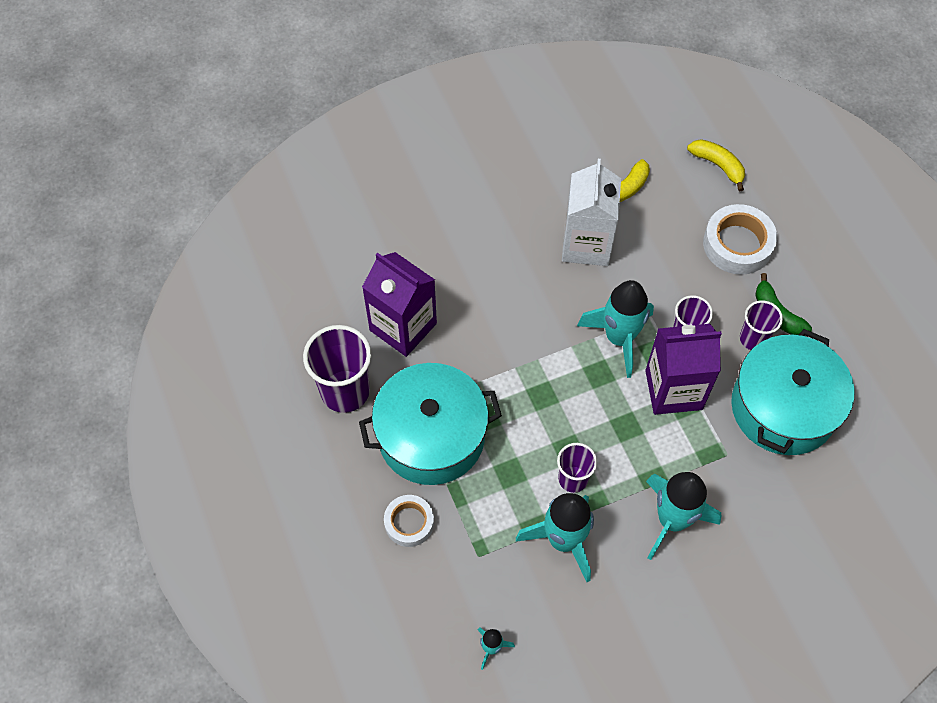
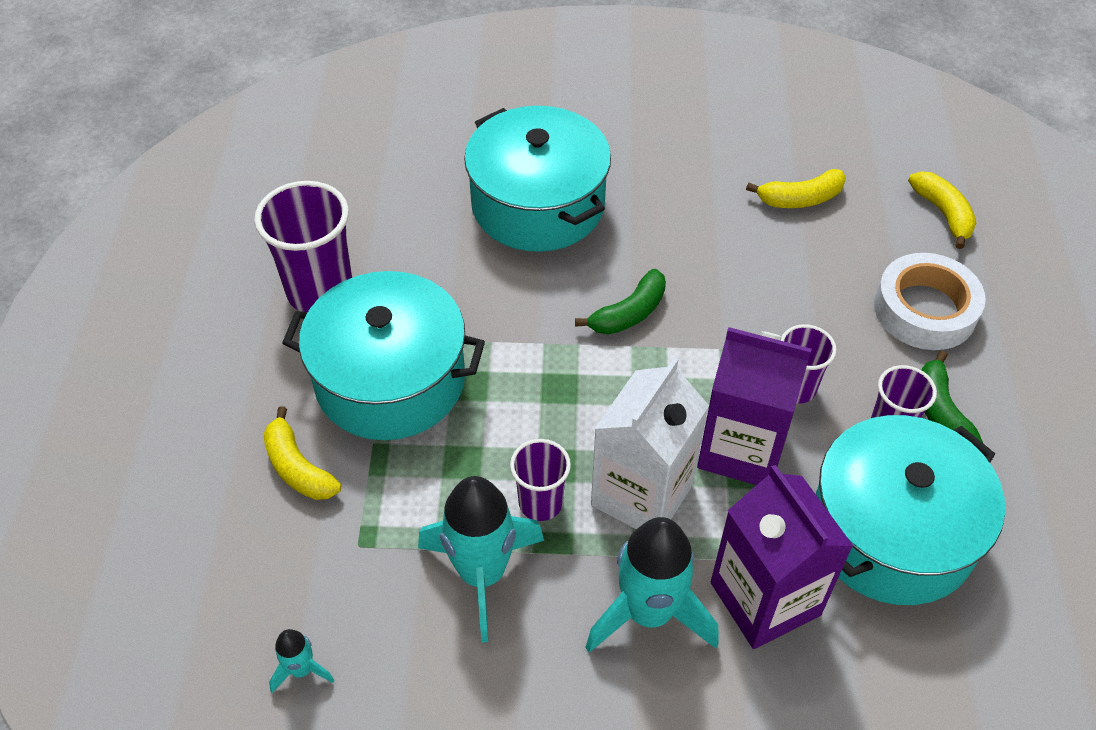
camera: 25 degrees right, 10 degrees down
purple carton [362,252,437,357] -> purple carton moved to [711,465,853,649]
white tape [384,495,434,547] -> yellow banana [263,406,341,500]
white carton [562,159,621,266] -> white carton moved to [591,358,709,529]
turquoise rocket [577,280,654,378] -> none
none -> turquoise pot [464,106,611,252]
none -> green banana [575,269,666,335]

